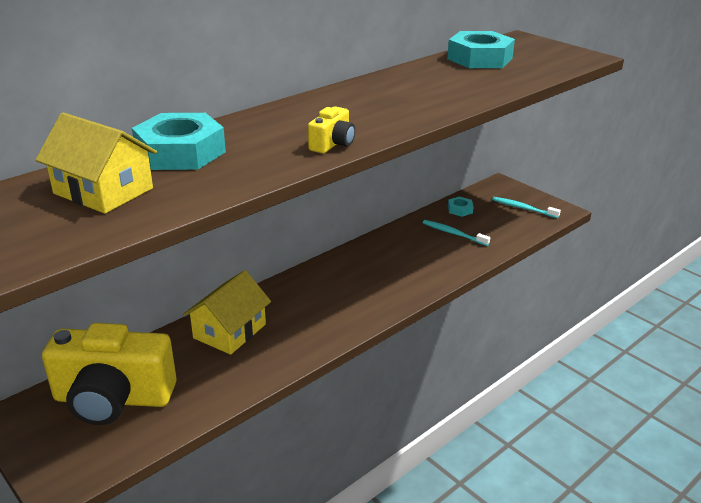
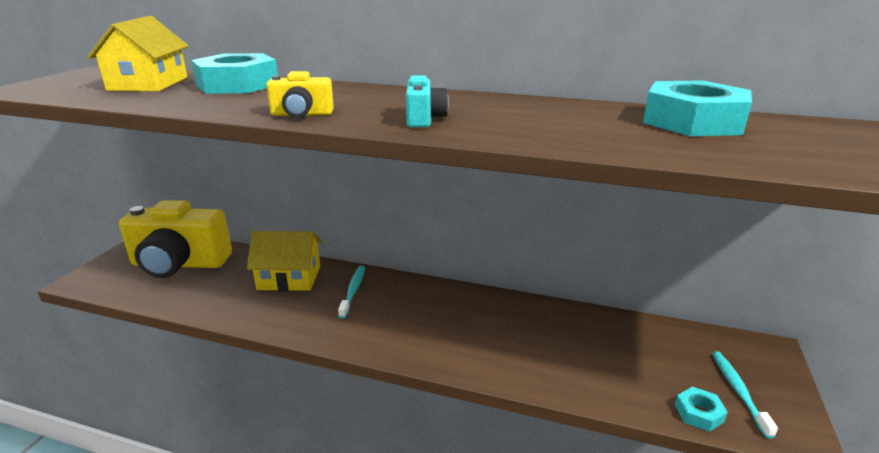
camera: 60 degrees right, 5 degrees down
yellow camera [42,323,177,425] -> yellow camera turned 60 degrees counterclockwise [119,200,232,278]
turquoise toothbrush [423,220,490,246] -> turquoise toothbrush moved to [338,266,365,318]
turquoise nut [448,197,474,217] -> turquoise nut moved to [675,387,728,432]
none -> turquoise camera [406,75,449,127]

